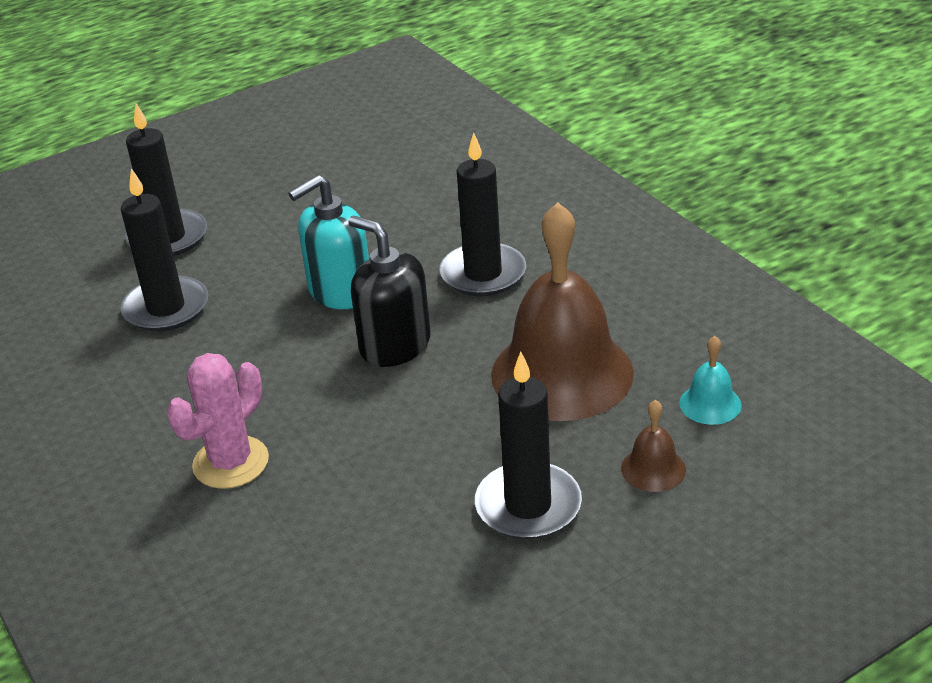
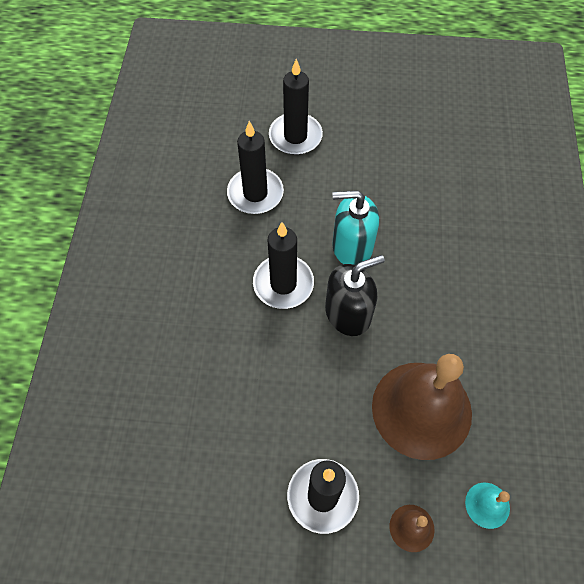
camera: 35 degrees right, 25 degrees up
pink cactus [167,353,269,489] -> none
black soap dispenser [348,216,431,367] -> black soap dispenser turned 75 degrees clockwise [325,255,385,336]
black candle [439,132,526,296] -> black candle moved to [253,222,314,309]

